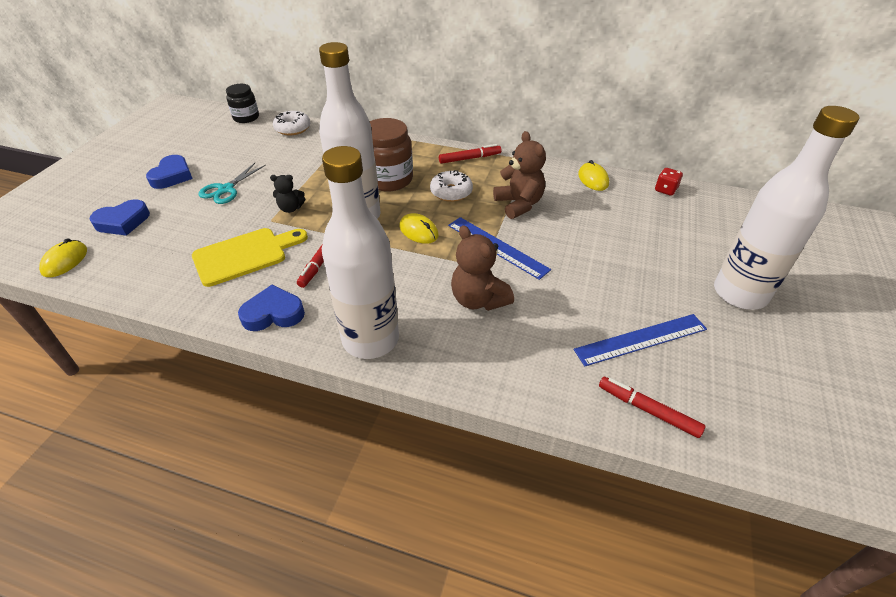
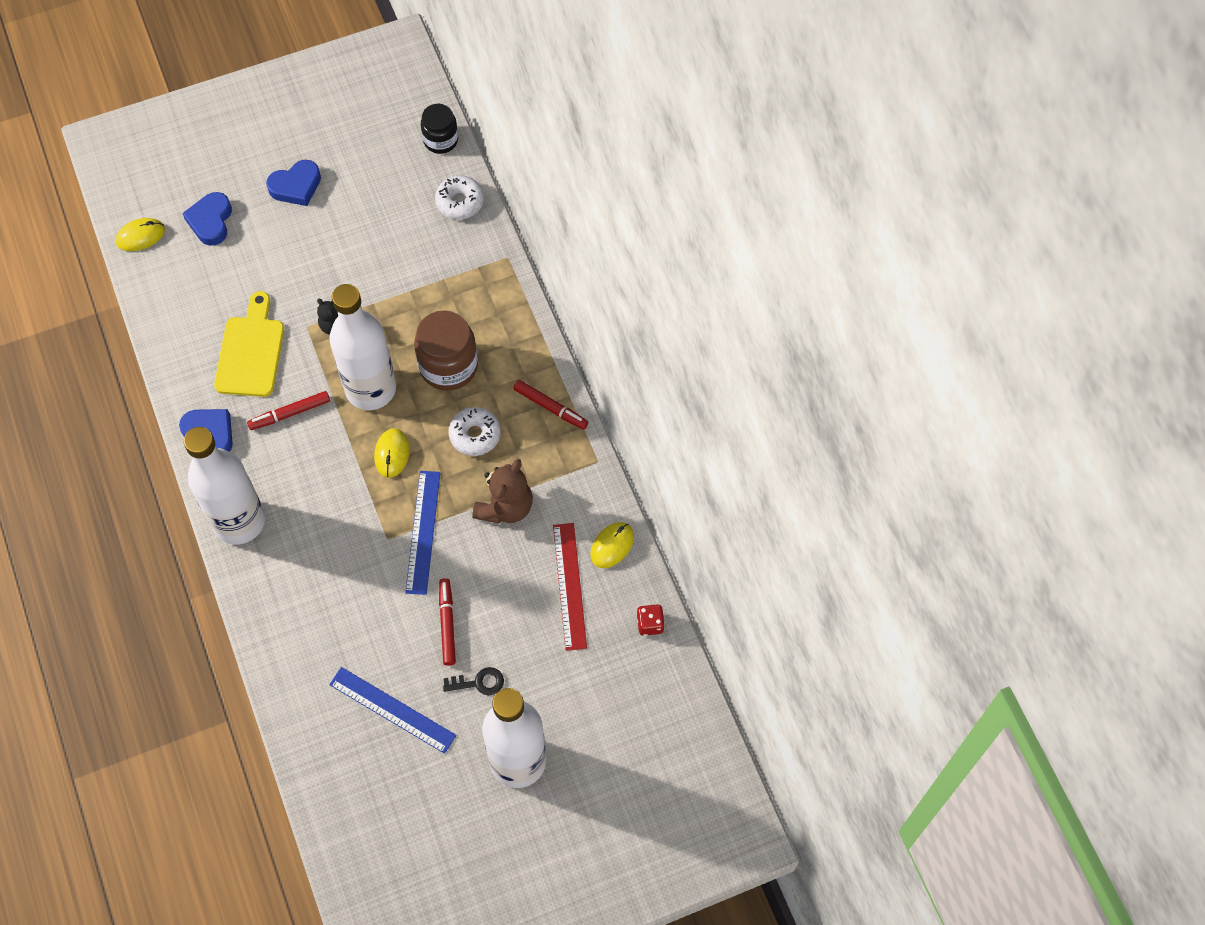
camera: 50 degrees right, 20 degrees up
blue heart [89,199,150,236] -> blue heart turned 75 degrees clockwise [182,192,232,246]
yellow cutting board [192,228,308,287] -> yellow cutting board turned 105 degrees counterclockwise [214,291,284,397]
turquoise scissors [198,163,266,204] -> none
brown teddy bear [451,225,514,311] -> none
red marker [599,377,705,438] -> red marker moved to [439,578,456,666]
none -> black key [443,667,504,695]
none -> red ruler [553,523,587,651]

